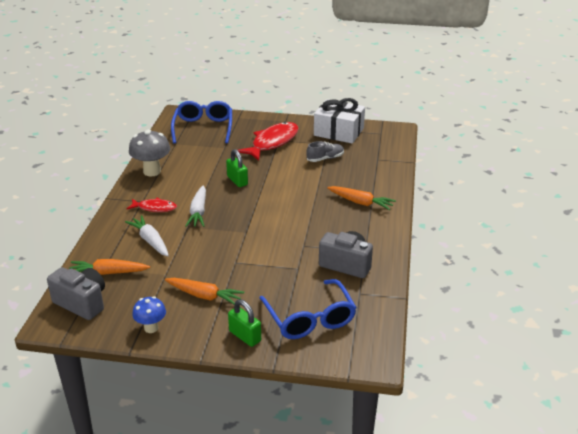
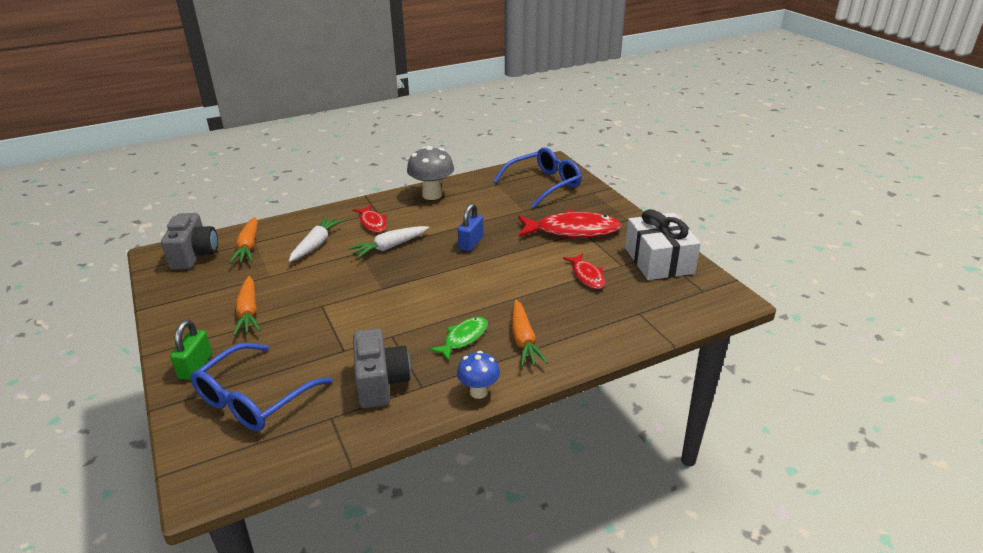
camera: 55 degrees right, 0 degrees up
orange carrot [69,259,150,275] -> orange carrot turned 150 degrees counterclockwise [229,217,258,264]
blue mushroom [132,296,166,333] -> blue mushroom moved to [457,351,500,399]
green padlock [226,149,248,187] -> blue padlock [458,203,484,251]
grey shoe [306,141,344,162] -> red fish [563,253,605,289]
none -> green fish [429,317,488,361]

